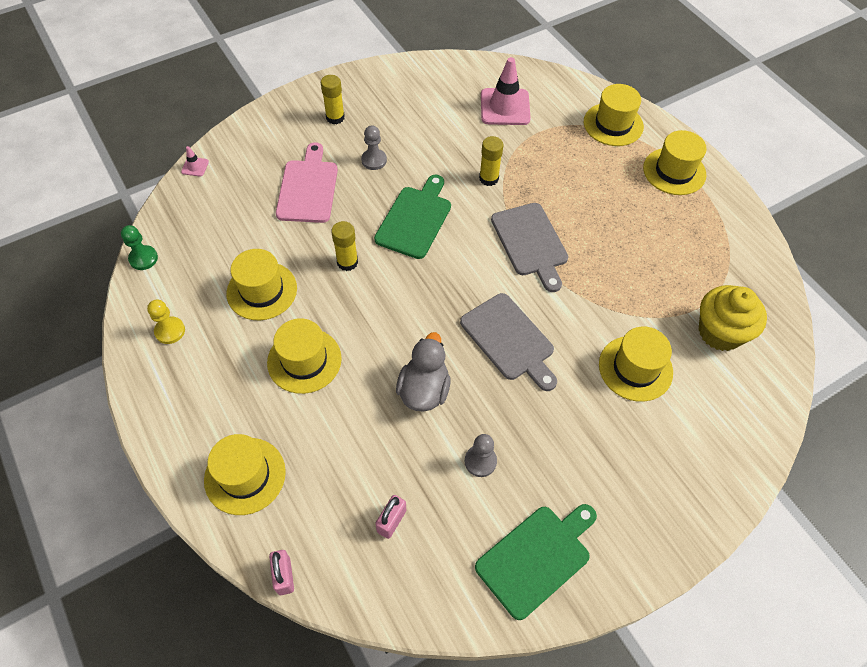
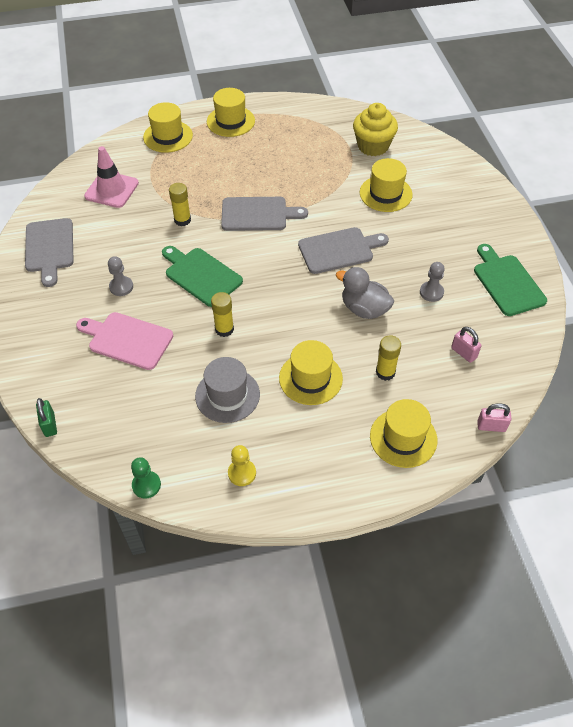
camera: 70 degrees left, 5 degrees down
pink traffic cone [181,146,209,177] -> green padlock [36,398,57,437]
yellow hat [227,249,297,320] -> grey hat [195,357,260,423]
yellow glue stick [321,75,345,124] -> yellow glue stick moved to [376,335,401,381]
none -> grey cutting board [25,218,74,287]

